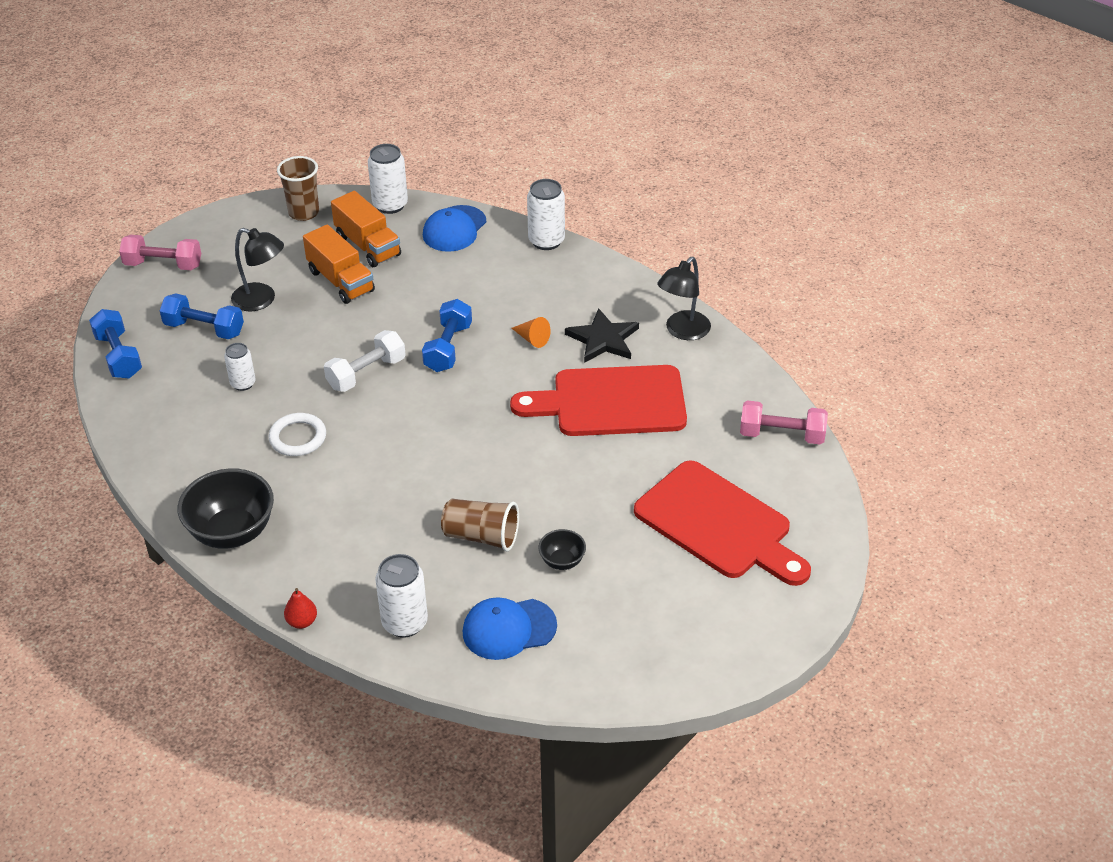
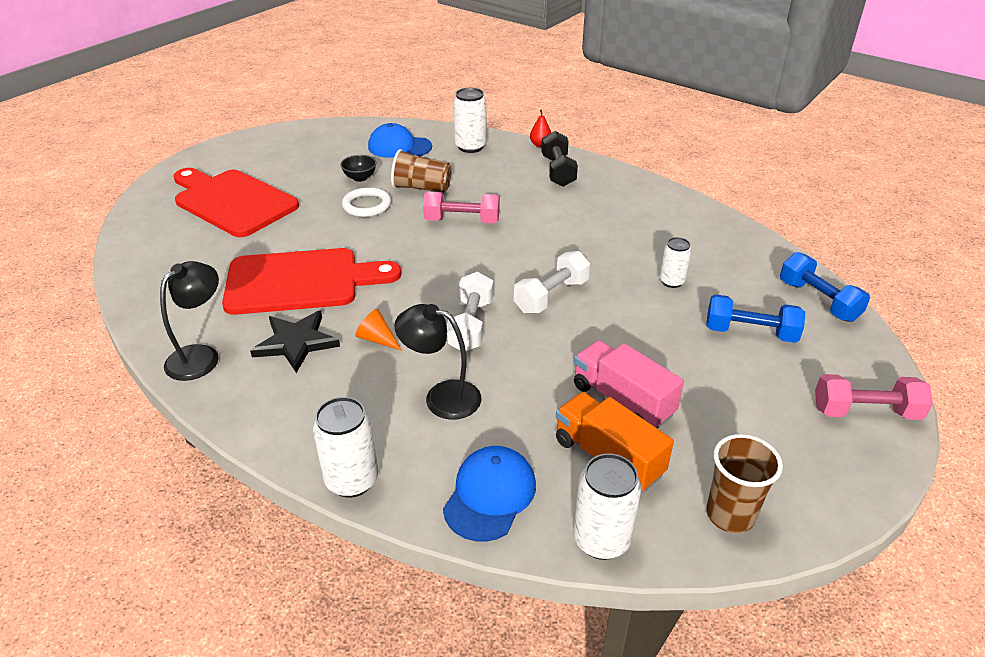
camera: 175 degrees right, 5 degrees down
black bowl [178,468,274,549] -> none
black lamp [231,228,284,311] -> black lamp moved to [394,304,482,420]
white ring [269,413,326,456] -> white ring moved to [342,187,391,217]
orange truck [303,224,375,304] -> pink truck [574,340,684,429]
blue dumbbell [422,299,472,372] -> white dumbbell [447,272,493,351]
blue cap [463,597,557,660] -> blue cap turned 150 degrees counterclockwise [368,123,432,158]
pink dumbbell [740,400,828,445] -> pink dumbbell moved to [423,192,500,223]
none -> black dumbbell [542,131,578,187]

